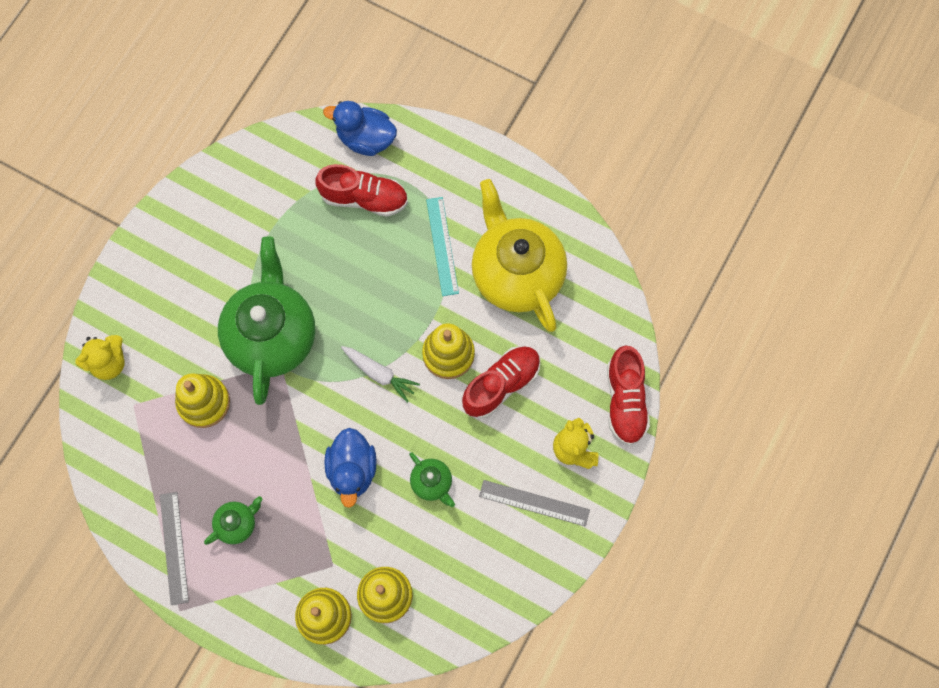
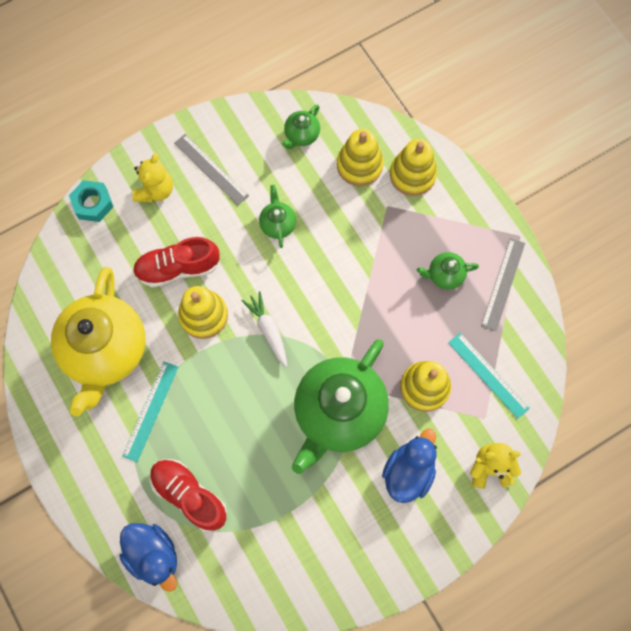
camera: 150 degrees left, 0 degrees up
blue duck [324,428,377,508] -> blue duck moved to [382,429,437,503]
red shoe [607,345,650,445] -> turquoise nut [69,180,113,222]
none -> green teapot [282,104,320,149]
none -> turquoise ruler [448,333,530,419]

